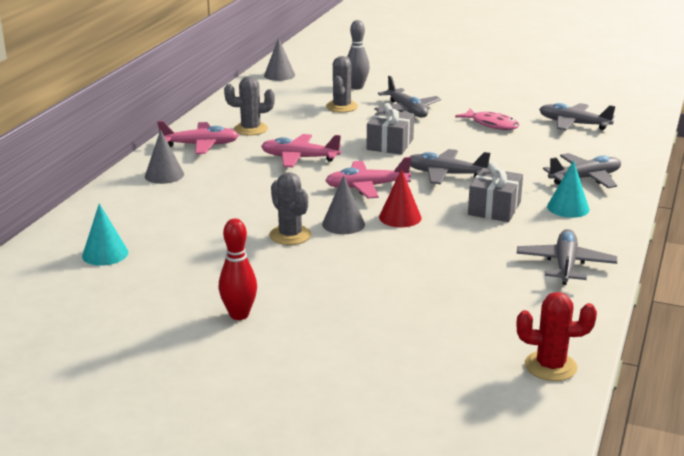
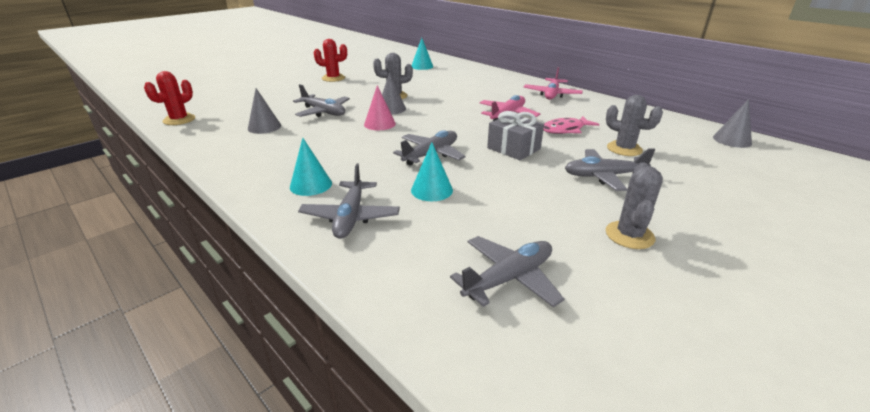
camera: 115 degrees right, 5 degrees up
grey cone [145,130,184,184] -> grey cone moved to [248,88,281,134]
red bowling pin [219,219,257,320] -> red cactus [314,39,347,82]
grey cactus [224,76,275,135] -> grey cactus moved to [606,162,663,249]
pink plane [325,157,411,199] -> none
grey bowling pin [347,20,370,89] -> none
red cone [379,169,421,227] -> pink cone [364,85,396,130]
pink fish [455,108,519,130] -> pink fish moved to [543,116,599,134]
grey gift [468,162,523,222] -> none
grey plane [517,229,617,285] -> grey plane moved to [293,84,350,117]
none -> turquoise cone [411,142,453,201]

